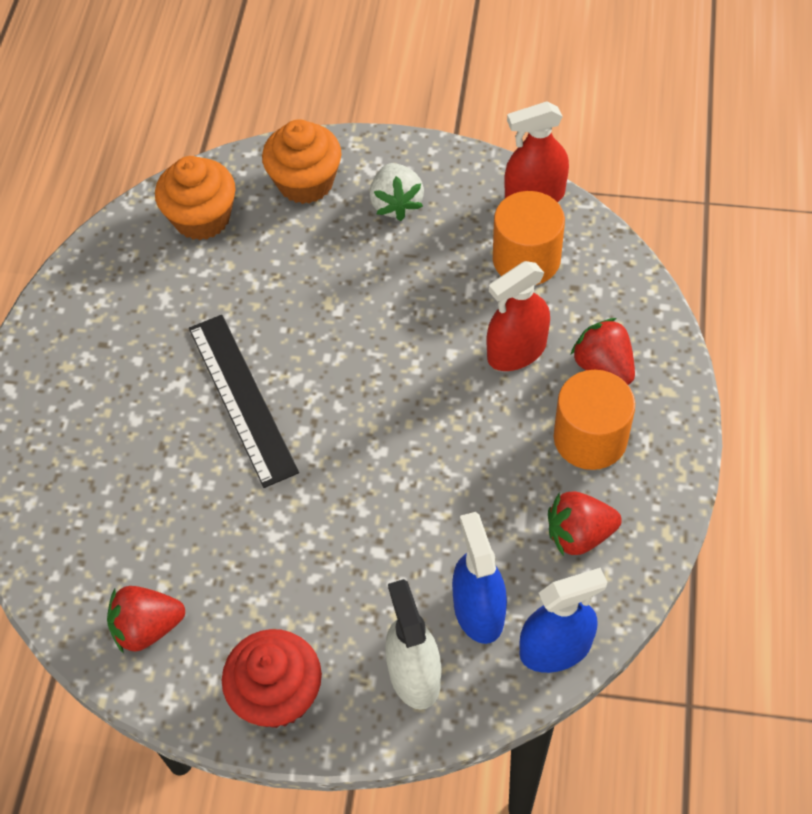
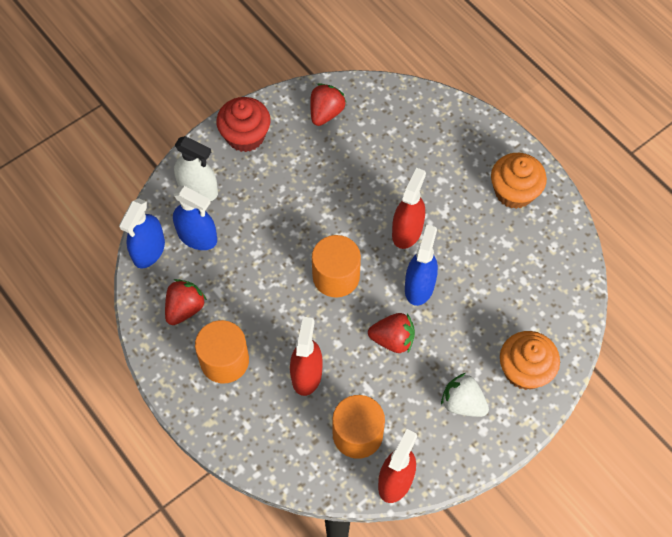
camera: 130 degrees right, 5 degrees up
orange cupcake [155,156,236,240] -> orange cupcake moved to [491,153,547,209]
black ruler [189,315,299,488] -> red spray bottle [392,168,426,249]
red strawberry [571,318,635,385] -> red strawberry moved to [368,313,415,353]
none -> orange cylinder [312,235,361,298]
none -> blue spray bottle [405,225,438,306]

